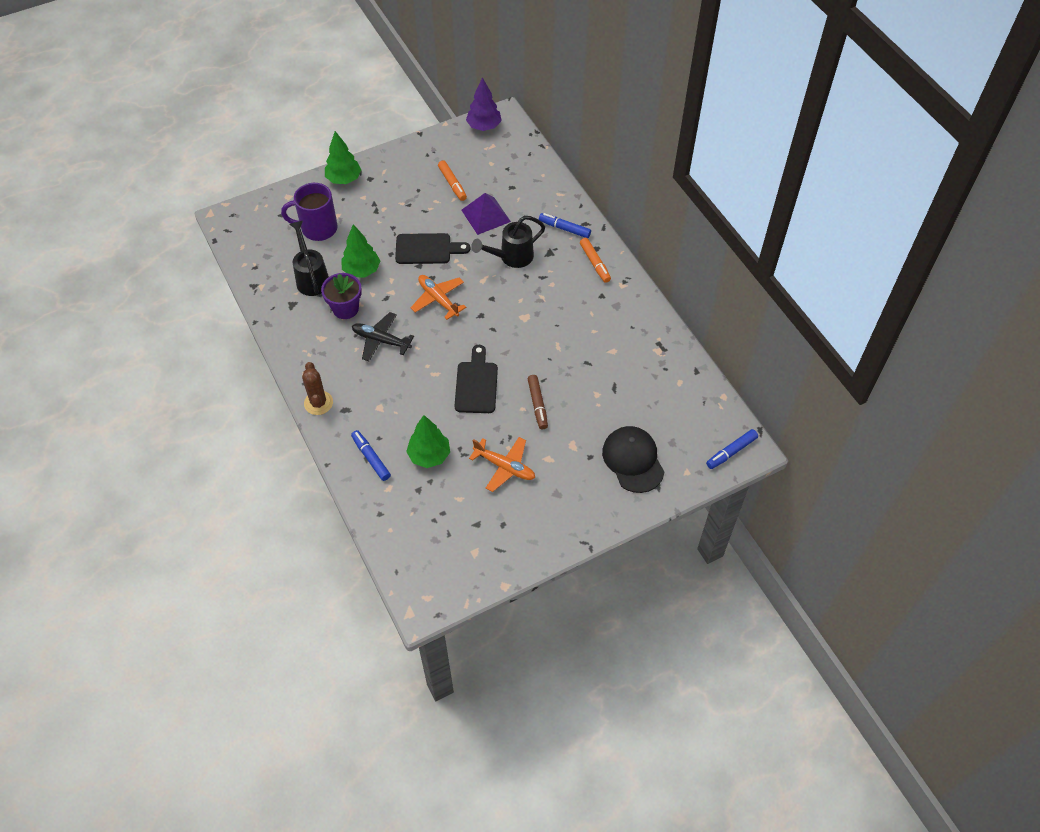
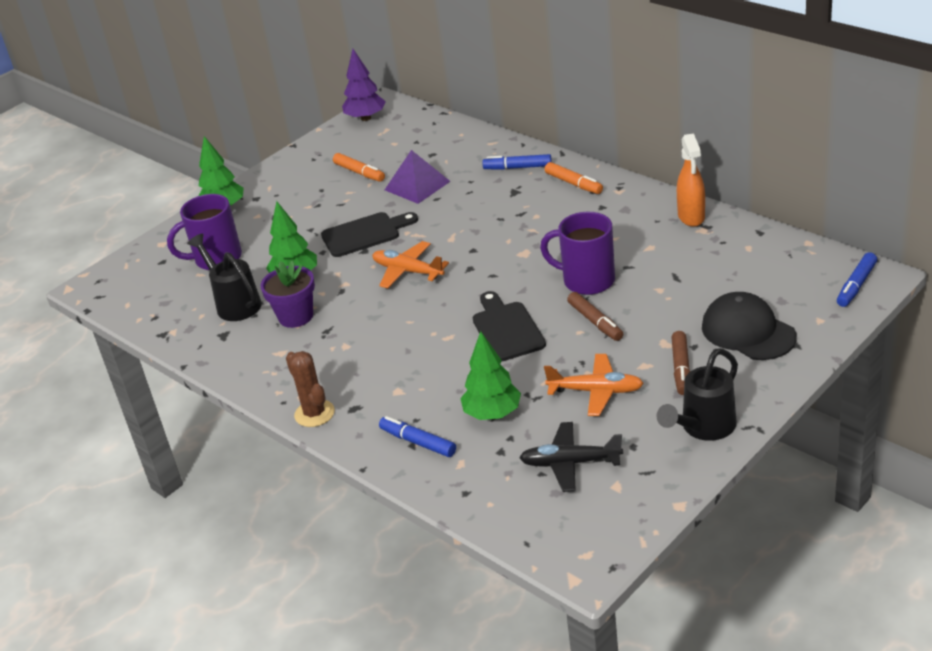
camera: 15 degrees left, 20 degrees down
black plane [352,312,414,361] -> black plane moved to [519,422,623,492]
black watering can [471,216,545,268] -> black watering can moved to [657,348,738,441]
none -> purple mug [540,212,615,295]
none -> brown marker [672,331,690,395]
none -> orange spray bottle [677,133,705,227]

